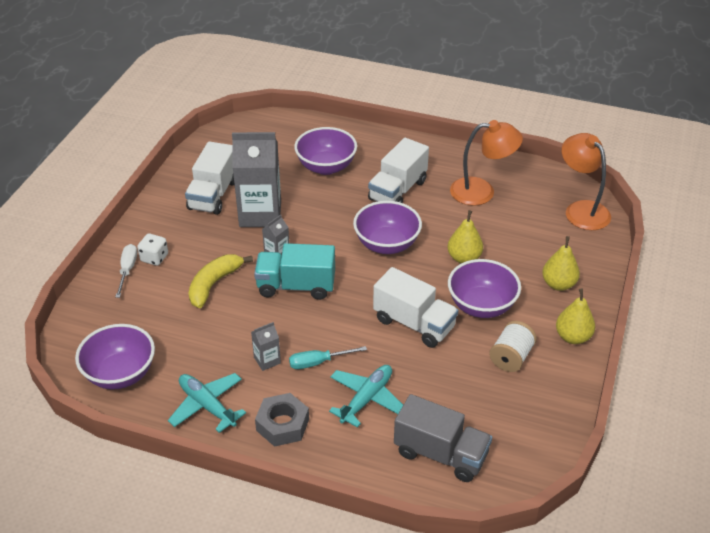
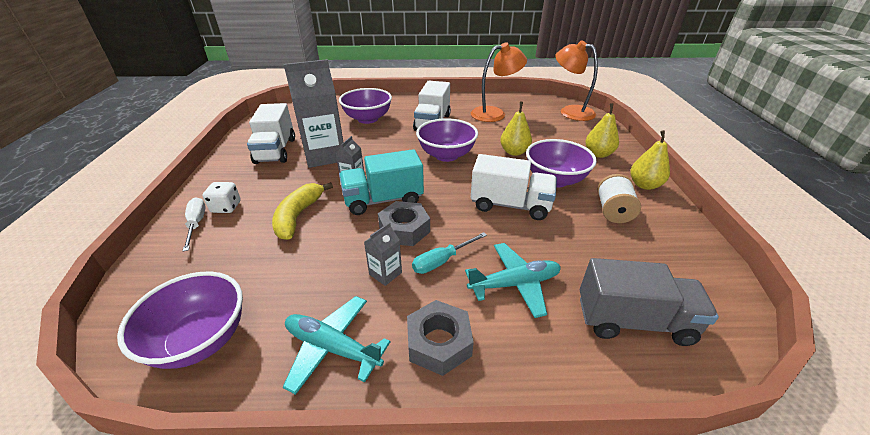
camera: 20 degrees left, 5 degrees down
turquoise plane [329,365,403,428] -> turquoise plane turned 60 degrees clockwise [465,243,561,318]
none -> grey nut [378,201,430,246]

